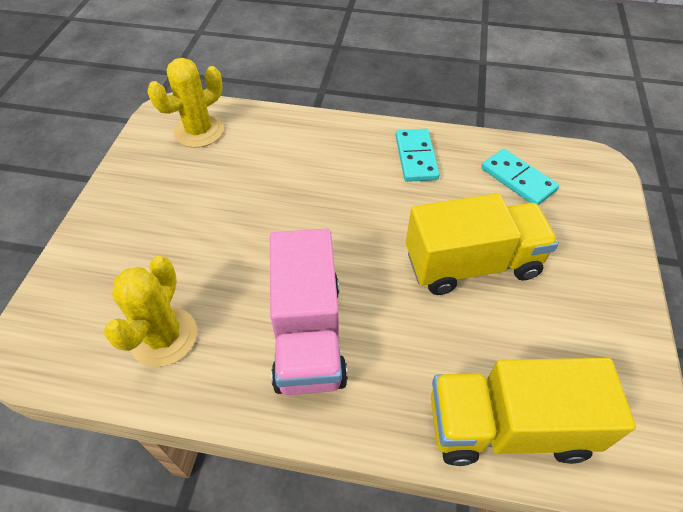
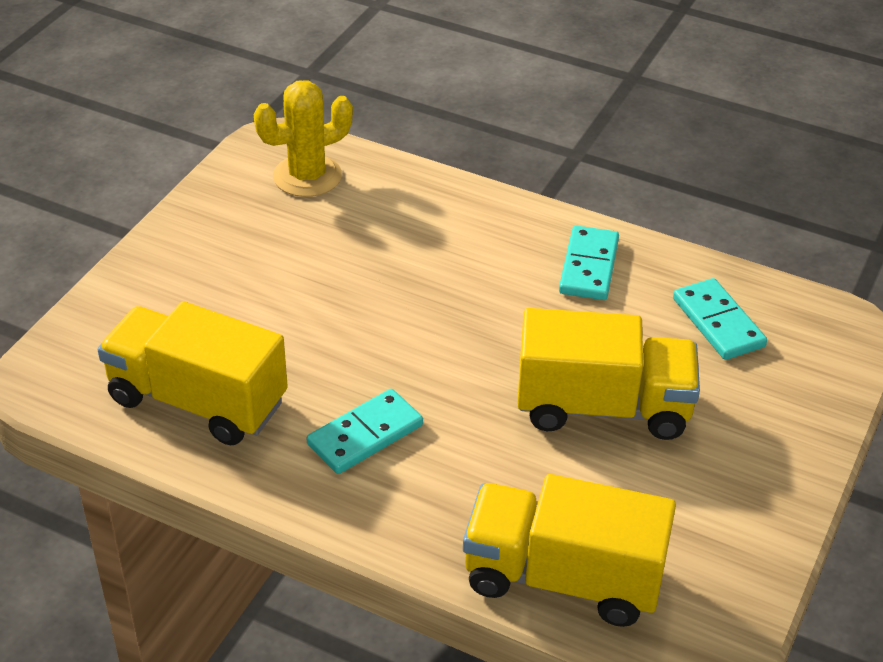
camera: 15 degrees right, 10 degrees down
yellow cactus [104,256,197,367] -> yellow truck [98,301,288,445]
pink truck [270,229,348,395] -> turquoise domino [307,389,423,474]

